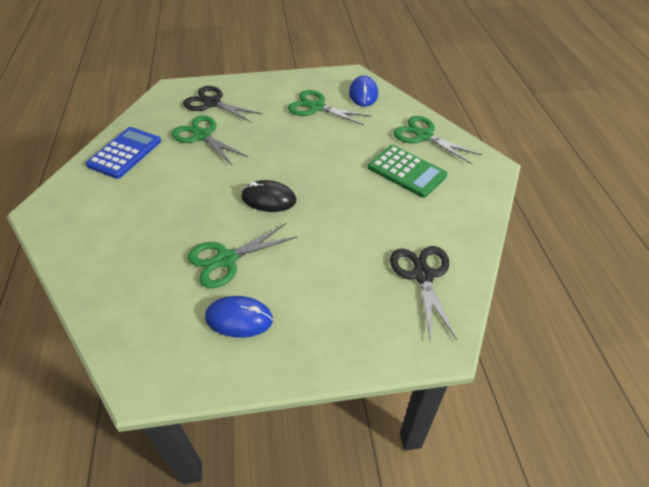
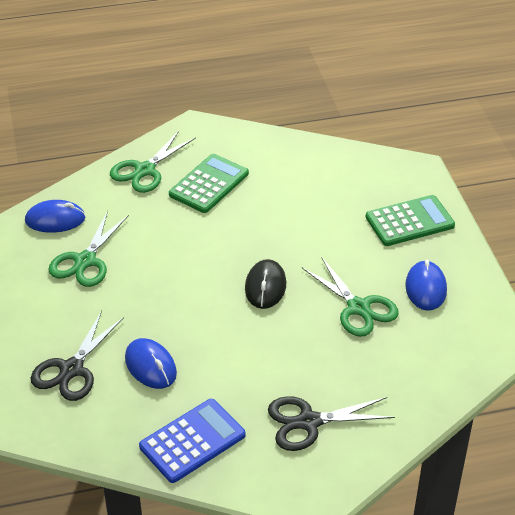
camera: 95 degrees left, 5 degrees down
blue calculator [85,127,161,179] -> blue calculator turned 120 degrees clockwise [139,399,246,483]
green scissors [172,115,248,165] -> blue mouse [125,338,177,389]
black scissors [390,246,457,341] -> black scissors moved to [268,396,395,451]
none -> green calculator [366,195,455,246]

